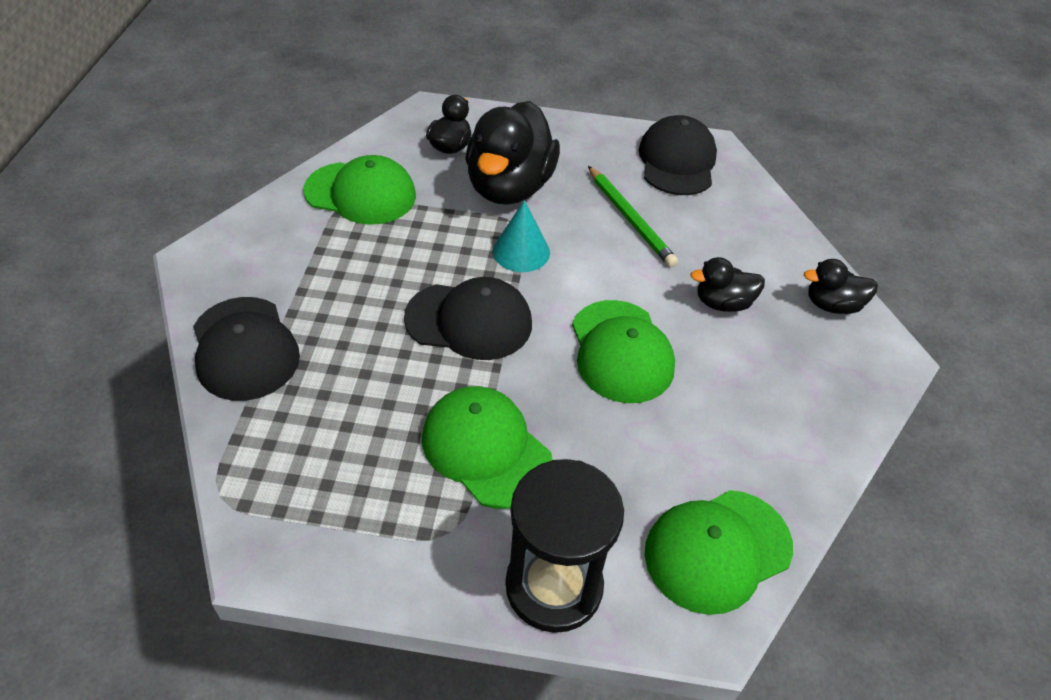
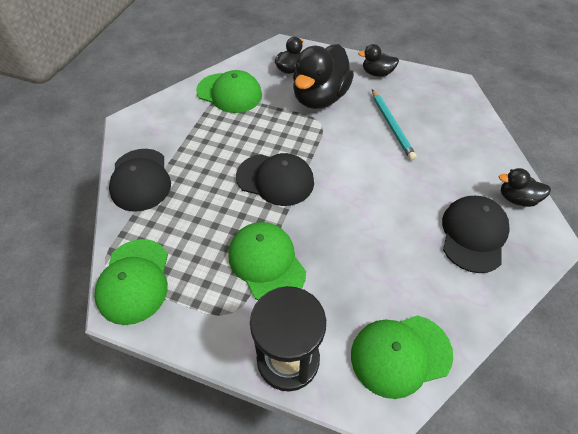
camera: 15 degrees right, 5 degrees up
turquoise cone [493,200,550,272] -> none
green cap [572,300,675,403] -> green cap moved to [94,239,168,325]
green pencil [588,166,678,267] -> turquoise pencil [372,89,417,160]
black cap [639,115,717,195] -> black cap moved to [442,196,510,273]
black duck [690,257,765,312] -> black duck moved to [358,44,399,77]

